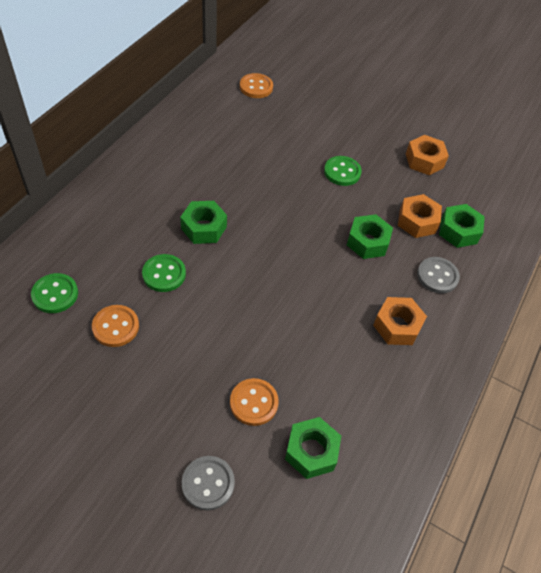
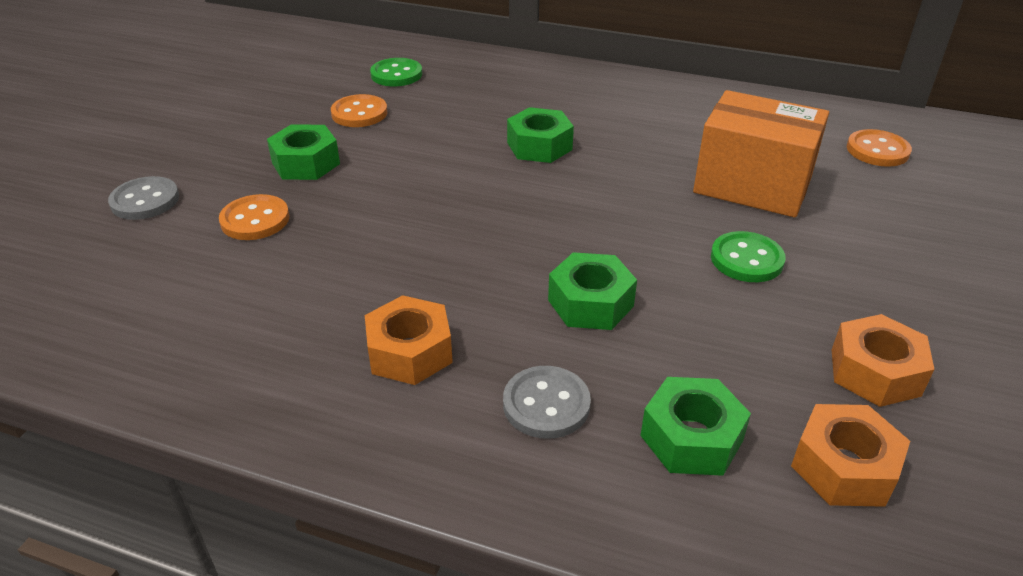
camera: 85 degrees right, 15 degrees down
green button [142,254,186,292] -> none
green nut [285,417,341,479] -> green nut moved to [267,124,340,180]
orange nut [398,194,442,238] -> orange nut moved to [791,404,910,507]
none -> orange box [693,90,829,218]

